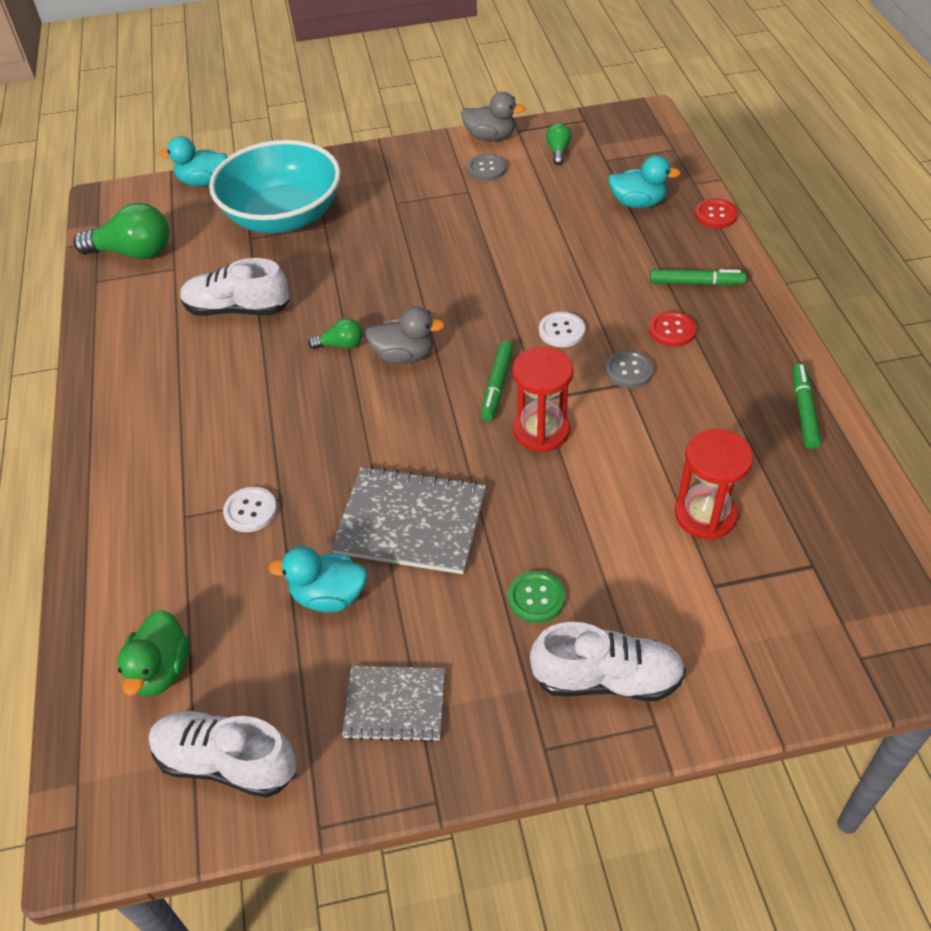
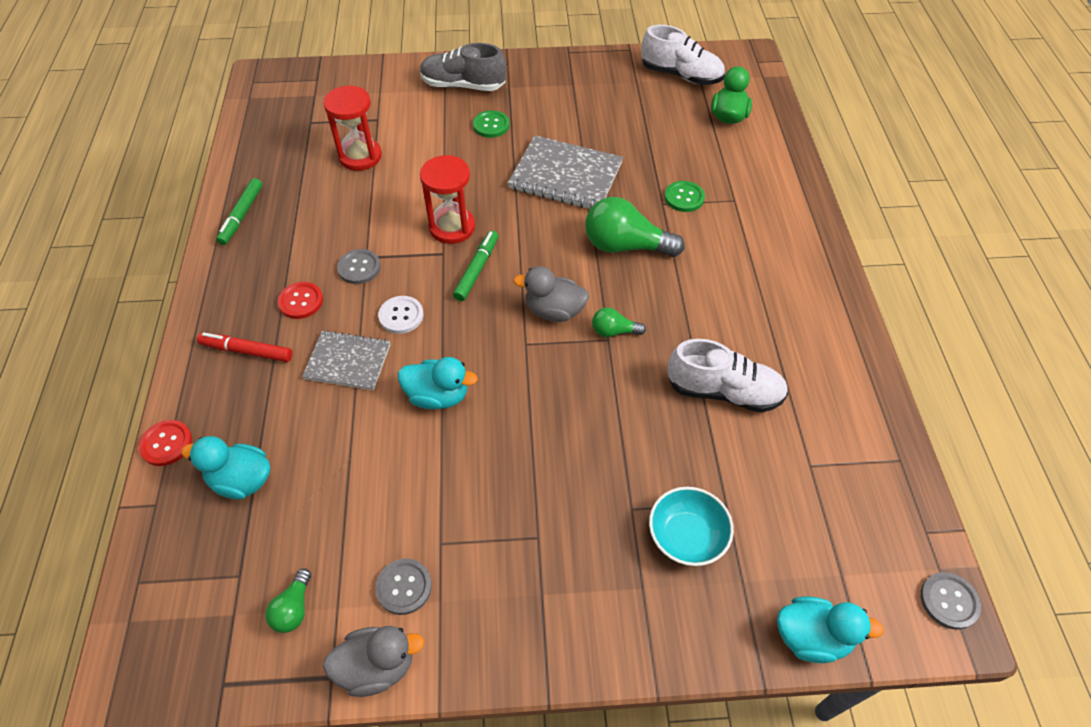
camera: 175 degrees left, 5 degrees up
green light bulb [74,203,170,259] -> green light bulb moved to [585,197,685,257]
turquoise bowl [209,140,341,233] -> turquoise bowl [649,487,734,566], size x0.49
white button [223,487,277,532] -> green button [665,181,705,212]
turquoise duck [268,546,368,613] -> turquoise duck moved to [398,357,478,409]
grey notebook [342,666,445,742] -> grey notebook moved to [302,330,390,390]
grey duck [461,92,525,141] -> grey duck turned 150 degrees clockwise [323,626,425,697]
white shoe [530,622,686,701] -> grey shoe [420,43,506,91]
green marker [650,269,746,286] -> red marker [197,332,292,362]
none -> grey button [920,572,981,630]

